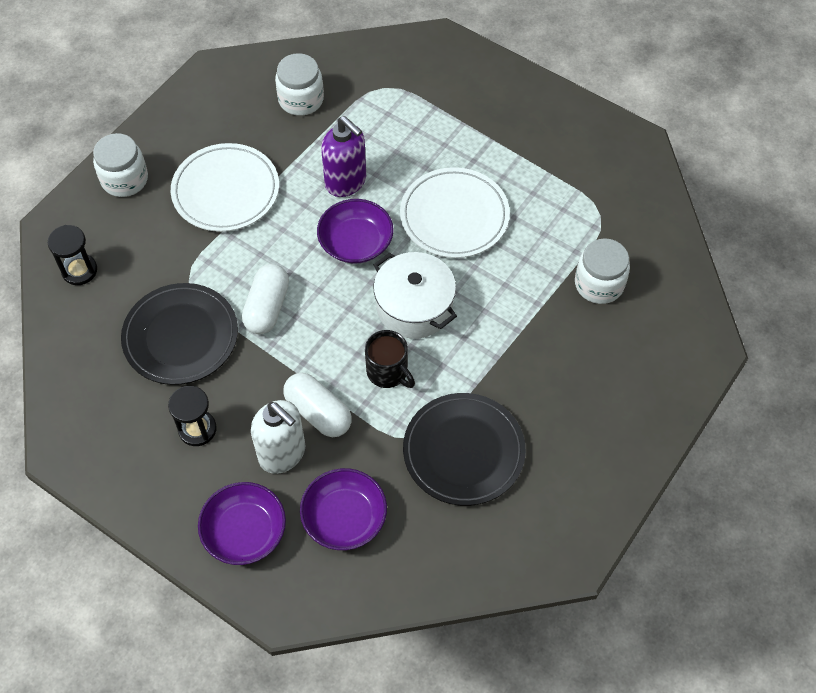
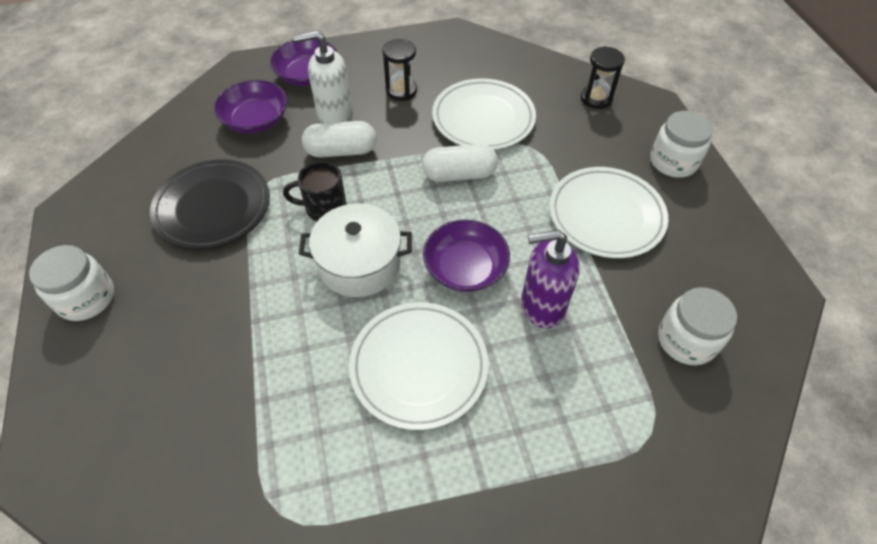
camera: 130 degrees right, 5 degrees down
black plate [121,283,238,385] -> white plate [432,78,536,150]
white capsule [242,264,289,334] -> white capsule turned 60 degrees counterclockwise [422,144,498,182]
white jar [575,238,630,304] -> white jar moved to [29,245,114,321]

